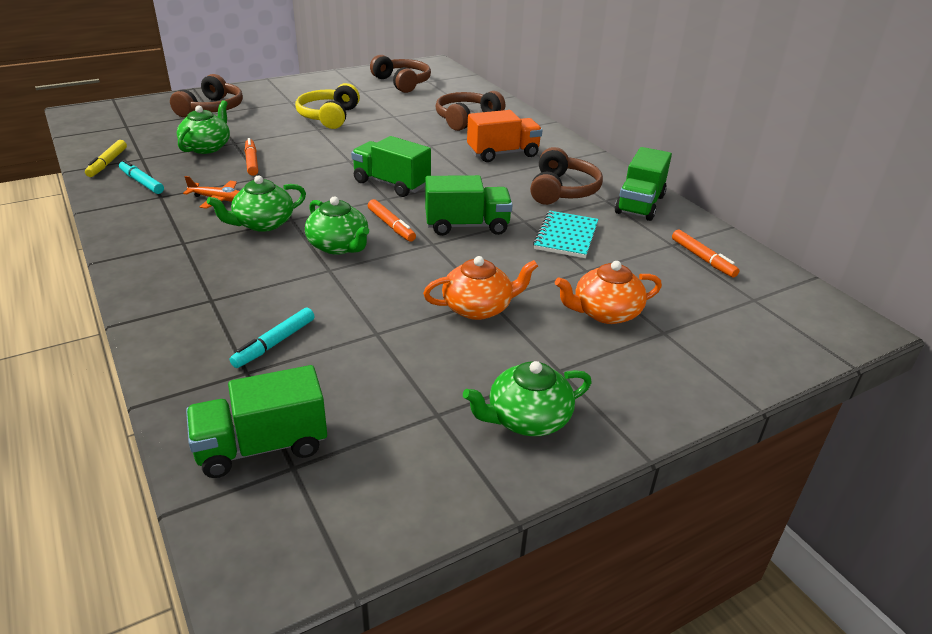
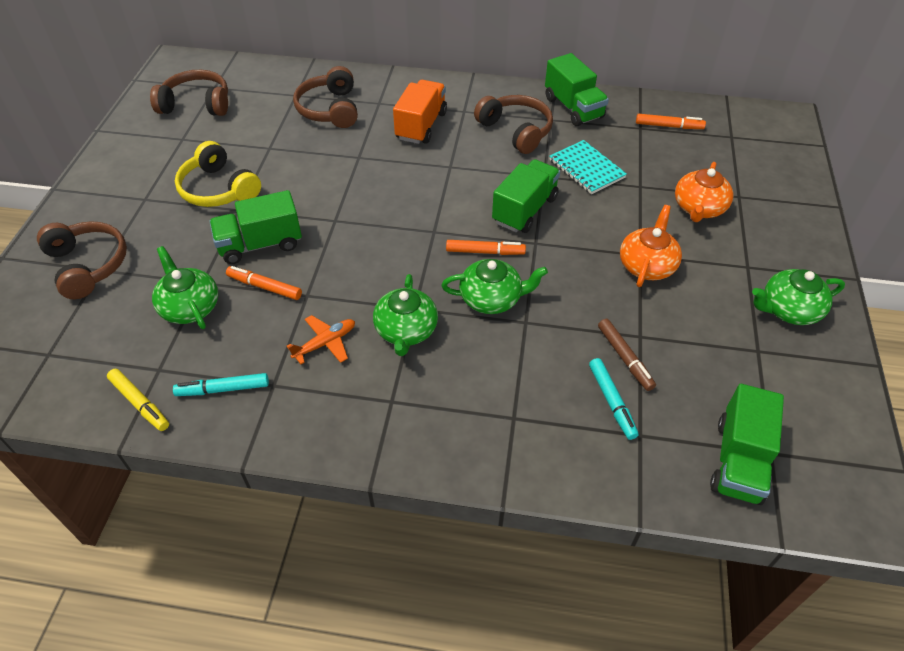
camera: 50 degrees left, 15 degrees up
green truck [351,136,431,197] -> green truck moved to [209,190,302,264]
green teapot [463,361,592,436] -> green teapot turned 60 degrees clockwise [752,269,845,325]
none -> brown marker [598,319,656,391]

